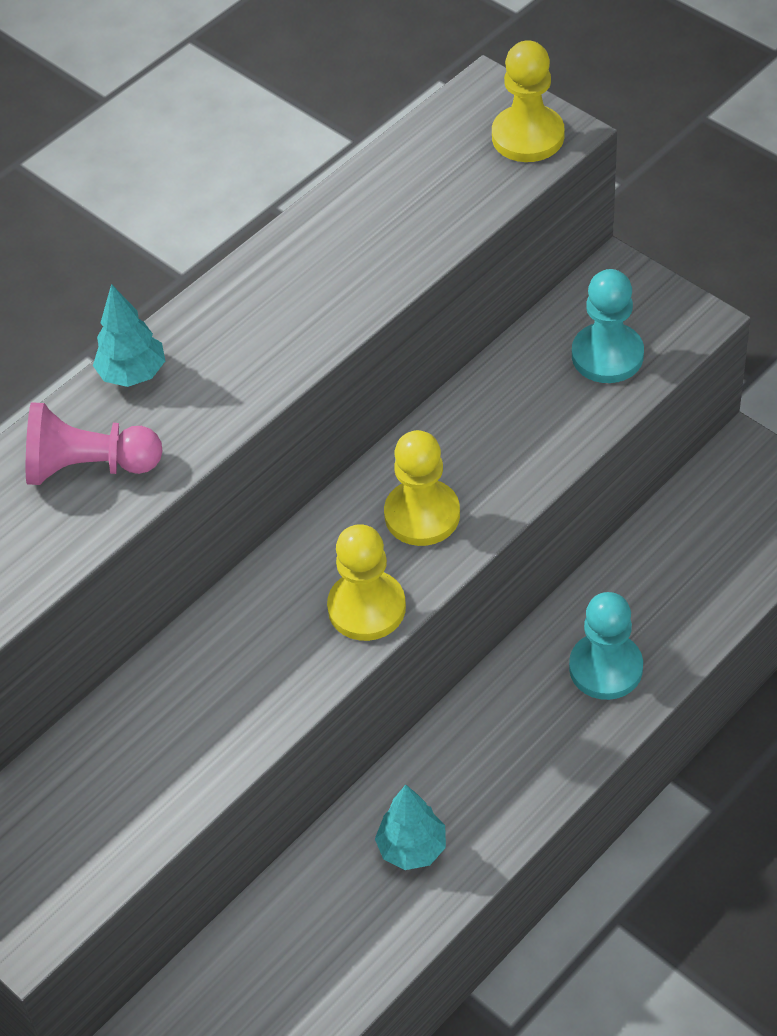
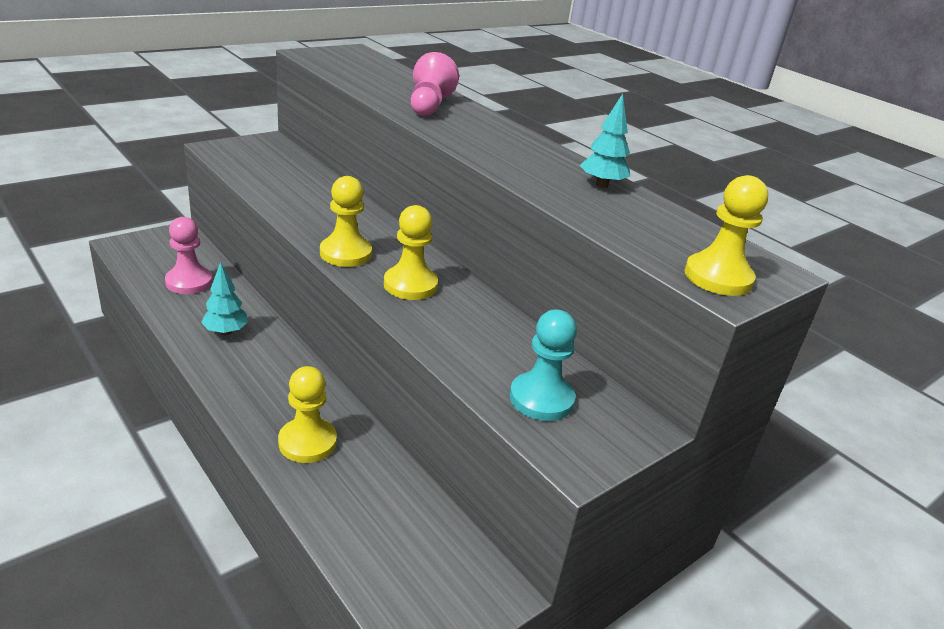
camera: 90 degrees right, 20 degrees down
turquoise tree [93,284,165,387] -> turquoise tree moved to [580,94,630,188]
turquoise pawn [569,592,643,700] -> yellow pawn [278,366,337,463]
none -> pink pawn [165,217,213,294]

